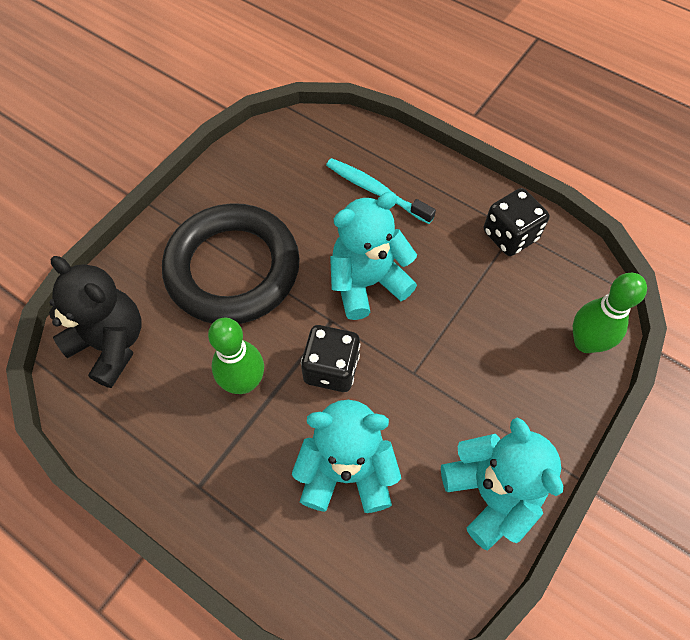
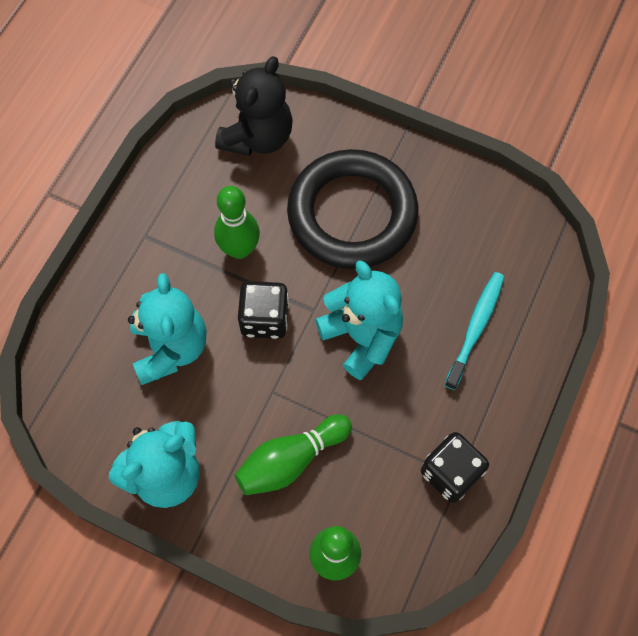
camera: 80 degrees right, 5 degrees up
none -> green bowling pin [235,414,352,495]

